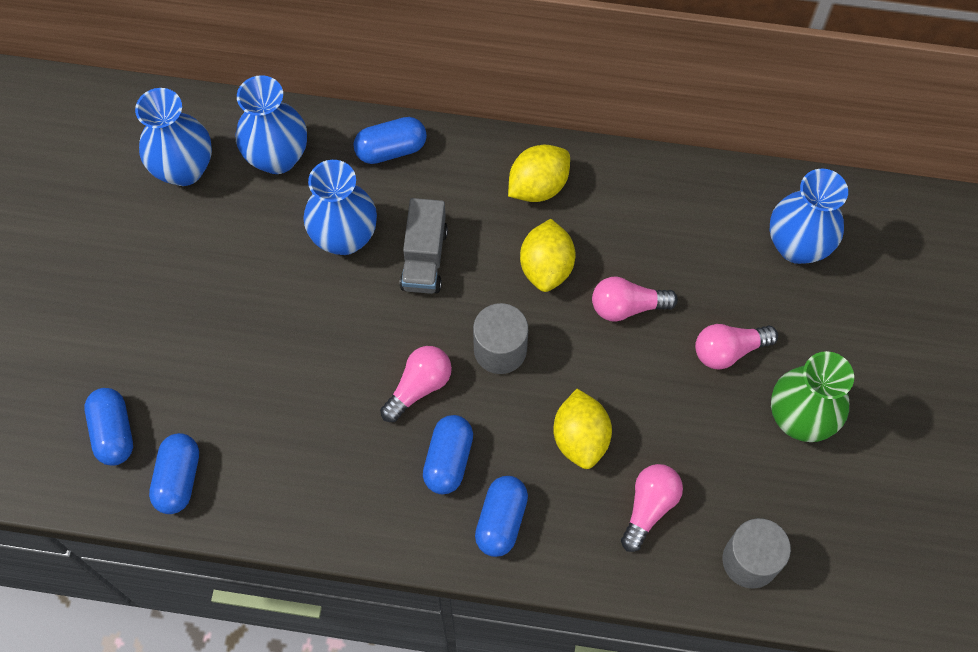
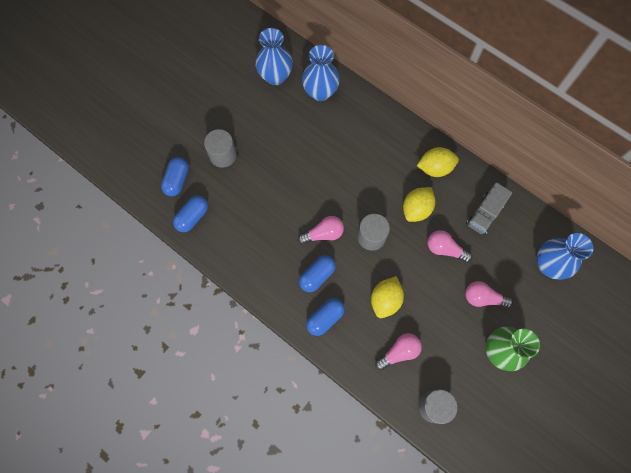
camera: 30 degrees right, 5 degrees up
blue vase [303,160,377,255] -> none
blue capsule [353,117,427,164] -> none
grey truck [400,198,448,294] -> grey truck moved to [466,182,512,235]
none -> grey cylinder [204,129,237,168]

